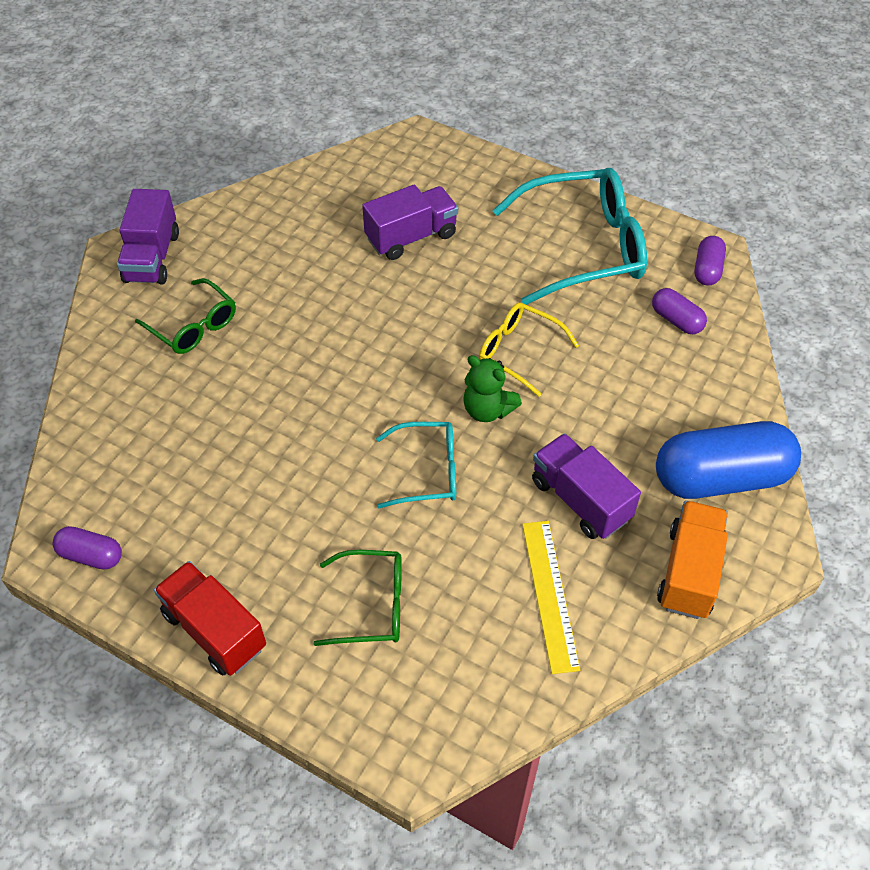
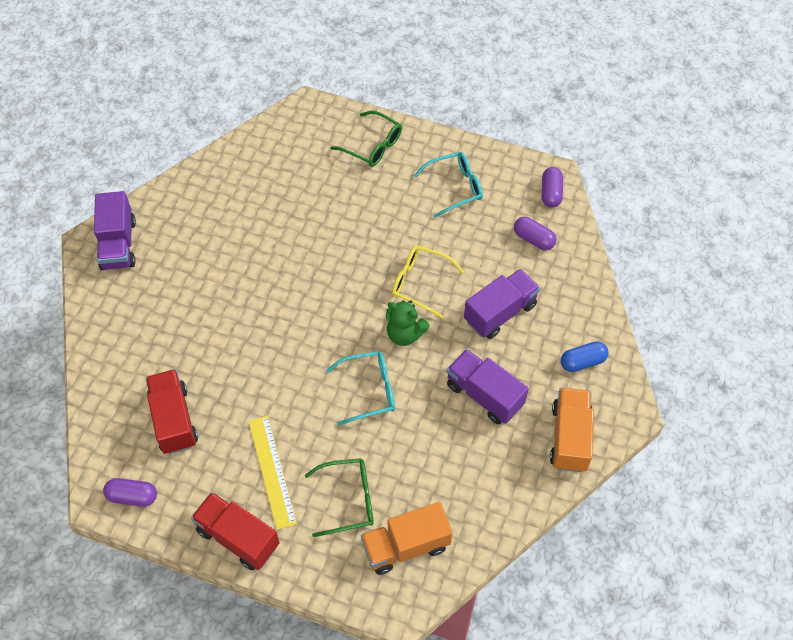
camera: 10 degrees left, 5 degrees up
green glasses [135,278,236,354] -> green glasses moved to [330,111,402,167]
purple truck [362,185,458,260] -> purple truck moved to [464,269,540,339]
turquoise glasses [492,168,647,305] -> turquoise glasses [414,152,483,218], size x0.55
yellow ruler [522,521,580,674] -> yellow ruler moved to [249,416,297,530]
blue capsule [656,421,801,499] -> blue capsule [561,341,608,372], size x0.47
none -> red truck [146,369,198,454]
none -> orange truck [361,502,453,575]

